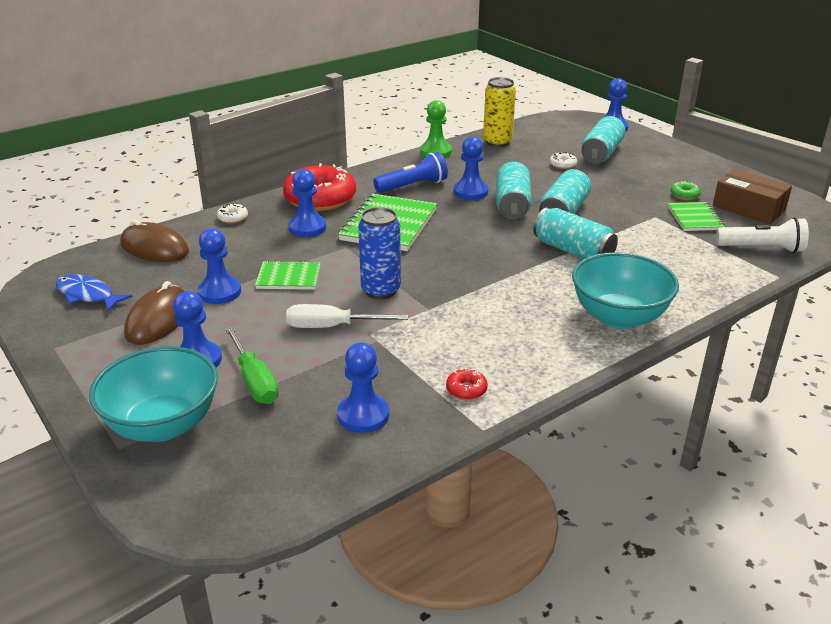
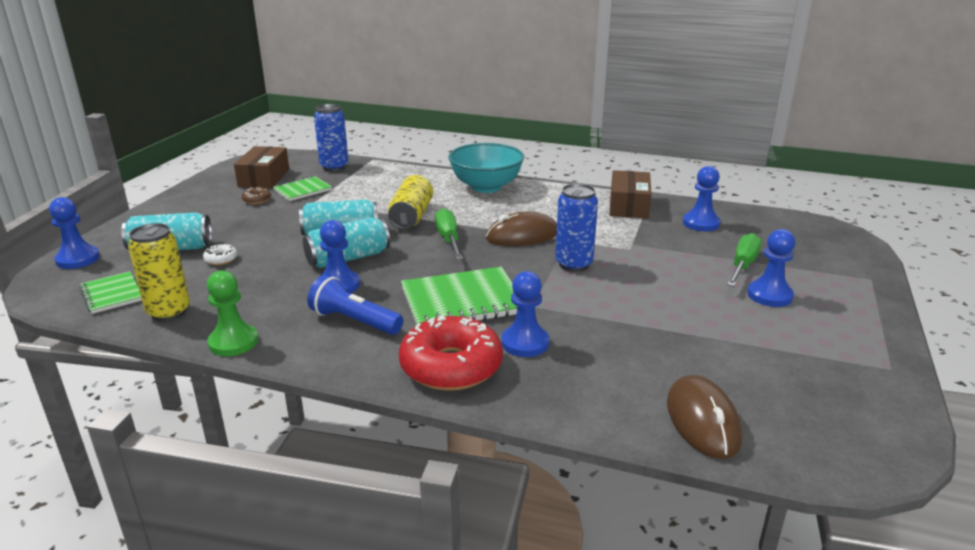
camera: 125 degrees left, 5 degrees down
blue fish [56,274,133,312] -> none
turquoise bowl [89,346,218,442] -> none
brown mouse [124,281,185,345] -> brown mouse moved to [486,212,557,246]
blue pawn [197,228,241,304] -> none
white donut [217,203,248,224] -> none
green notebook [255,260,321,290] -> green notebook moved to [80,271,142,314]
white screwdriver [286,304,408,328] -> none
red donut [446,368,488,400] -> brown box [610,170,652,219]
turquoise can [533,208,618,259] -> yellow can [388,175,433,229]
green donut [670,181,701,200] -> brown donut [242,187,271,204]
white flashlight [716,217,809,253] -> blue can [314,104,349,171]
none -> green screwdriver [435,208,463,260]

